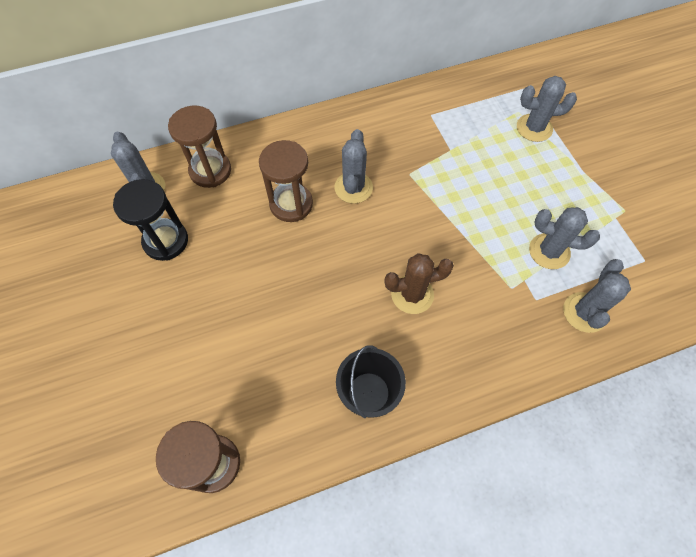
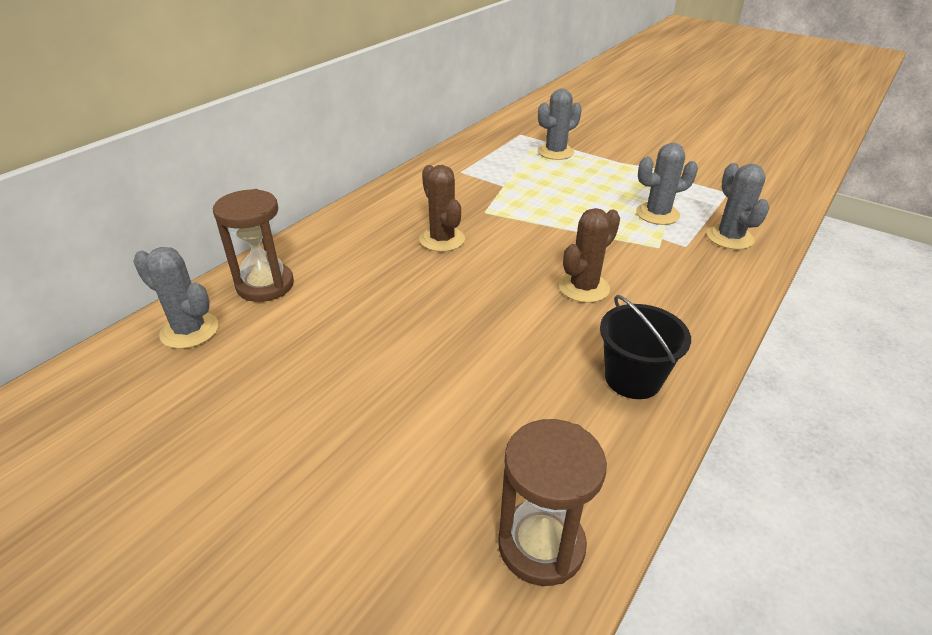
camera: 35 degrees left, 25 degrees down
black hourglass [113,179,188,261] -> none
brown hourglass [259,140,313,222] -> none
grey cactus [335,129,373,203] -> brown cactus [419,165,465,252]

